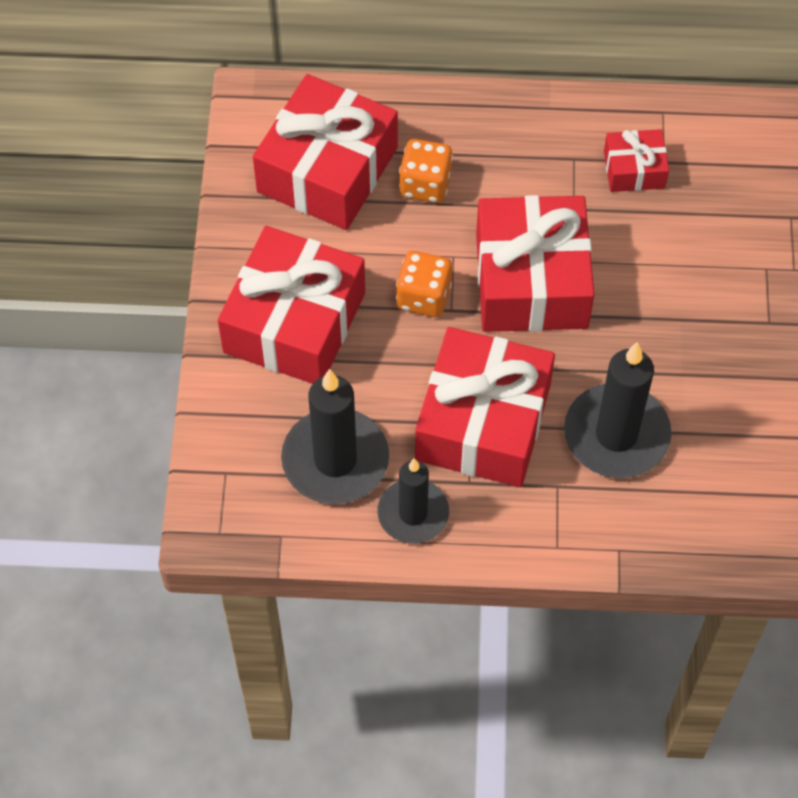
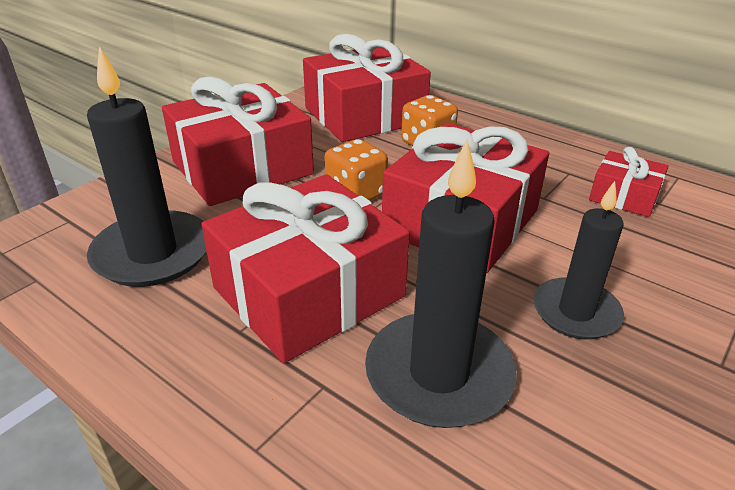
camera: 35 degrees right, 25 degrees down
black candle [378,458,449,544] -> black candle moved to [533,181,624,339]

